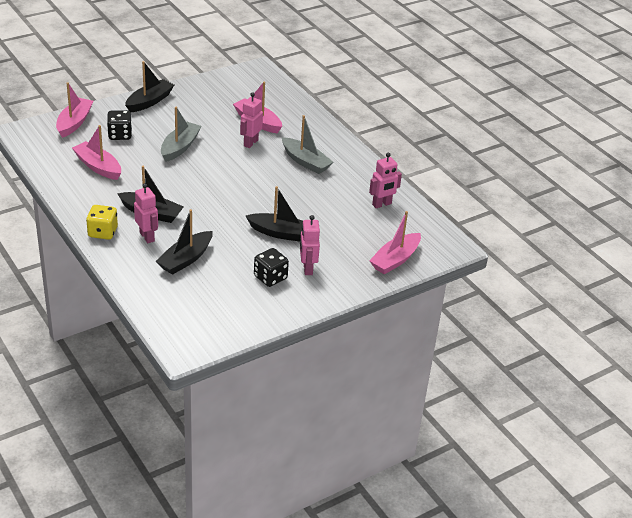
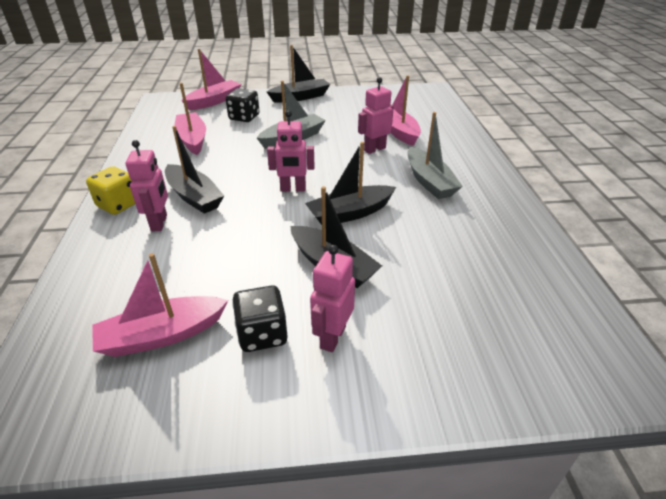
camera: 30 degrees right, 0 degrees up
black boat [156,209,213,275] -> black boat moved to [305,142,396,225]
pink robot [369,153,402,208] -> pink robot moved to [267,110,315,192]
pink boat [369,211,421,274] -> pink boat moved to [92,253,228,357]

